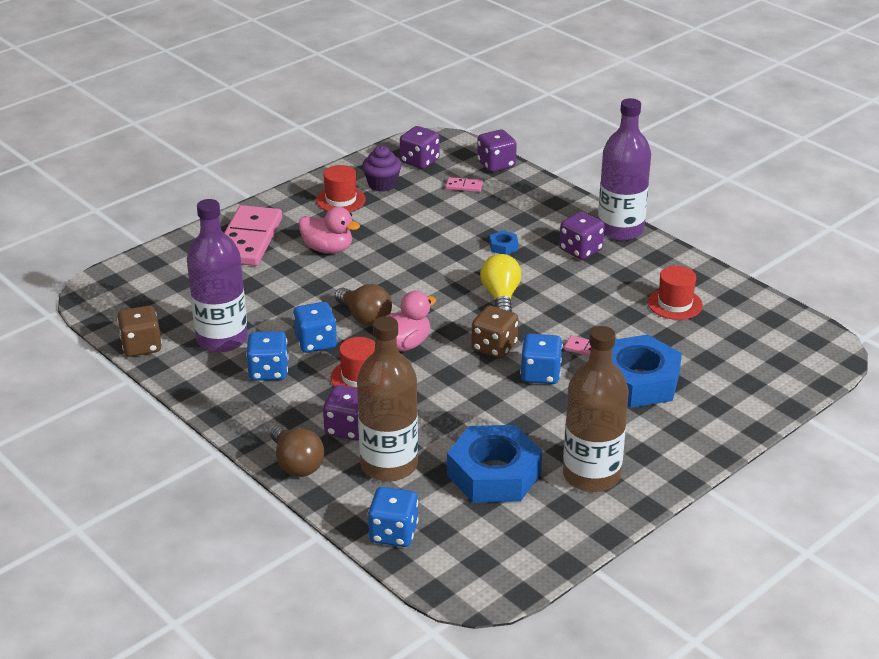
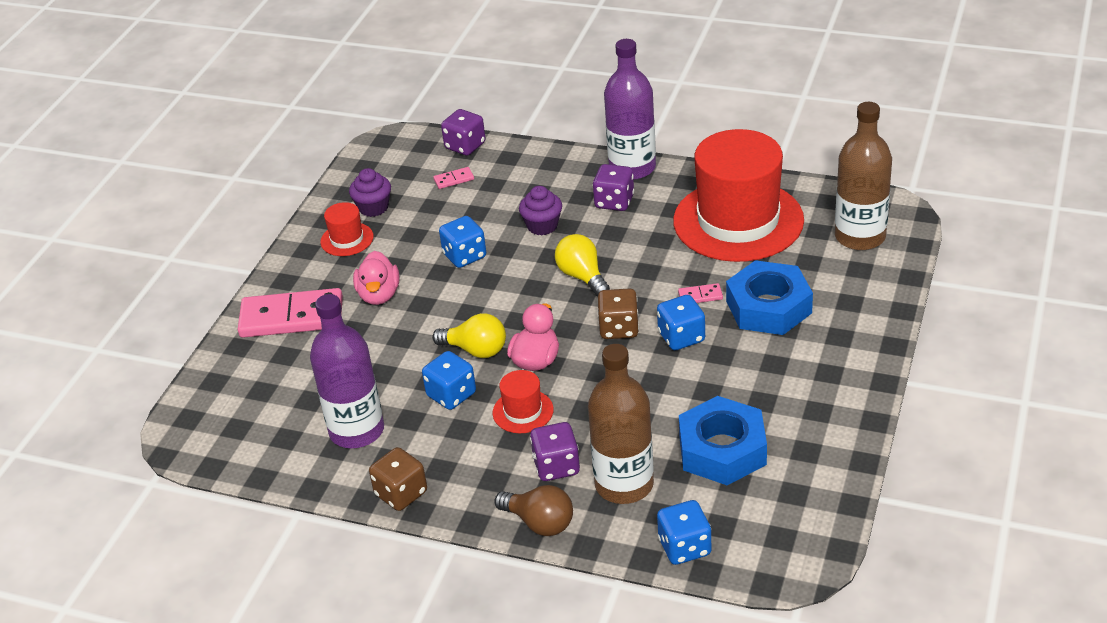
camera: 25 degrees left, 5 degrees up
brown dice [117,306,162,357] -> brown dice moved to [369,447,427,511]
pink domino [224,205,282,266] -> pink domino turned 75 degrees counterclockwise [238,288,343,338]
blue dice [246,331,289,381] -> blue dice moved to [439,216,486,268]
pink duck [298,207,360,254] -> pink duck turned 90 degrees clockwise [353,251,400,305]
brown light bulb [335,284,392,326] -> yellow light bulb [432,313,506,358]
purple dice [400,126,440,169] -> none
blue nut [490,230,518,255] -> purple cupcake [519,186,562,236]
brown bottle [563,326,629,492] -> brown bottle moved to [835,102,892,250]
red hat [648,266,703,320] -> red hat [673,129,804,262], size x2.39

